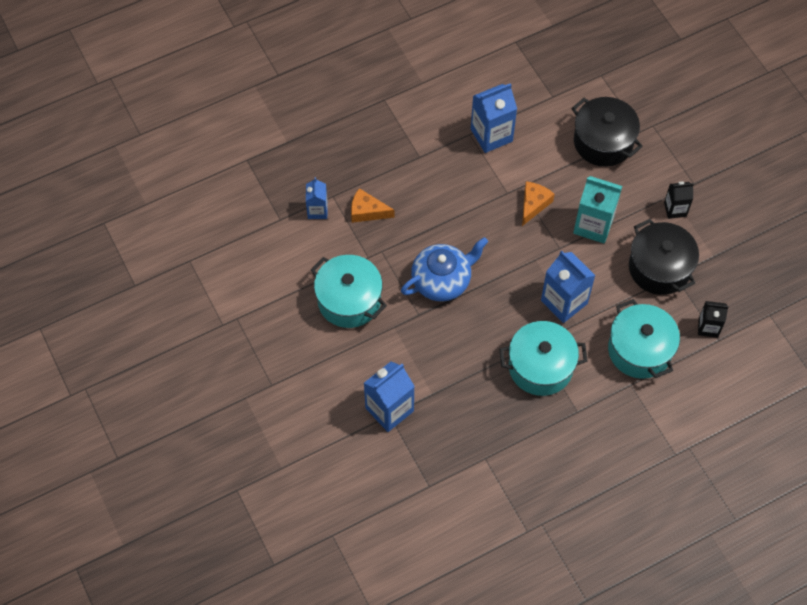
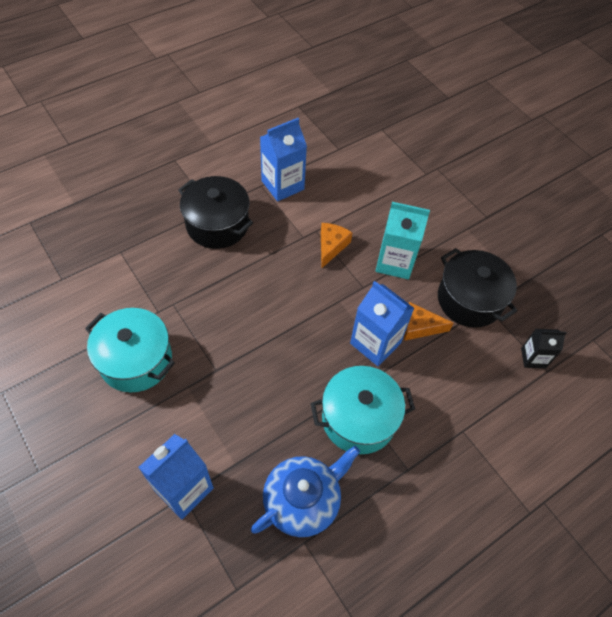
camera: 10 degrees left, 5 degrees down
blue carton [306,177,328,219] -> none
orange cheese [351,188,395,223] -> orange cheese moved to [404,302,454,341]
blue teapot [401,237,488,302] -> blue teapot moved to [251,446,360,537]
black pot [571,97,643,167] -> black pot moved to [178,176,253,249]
turquoise pot [608,299,680,379] -> none
black carton [664,182,694,219] -> none

